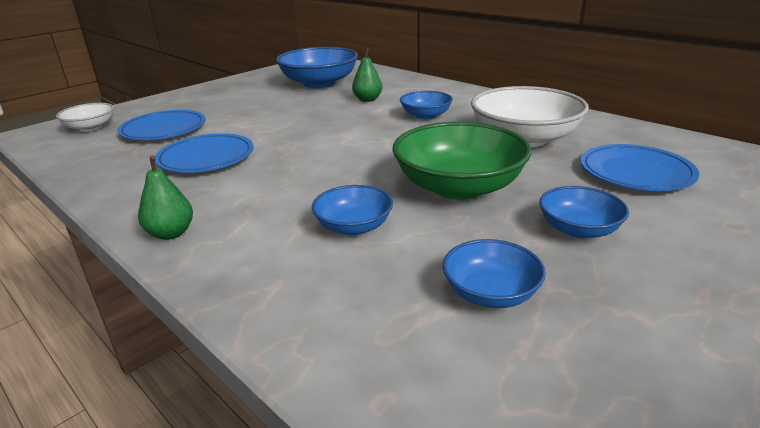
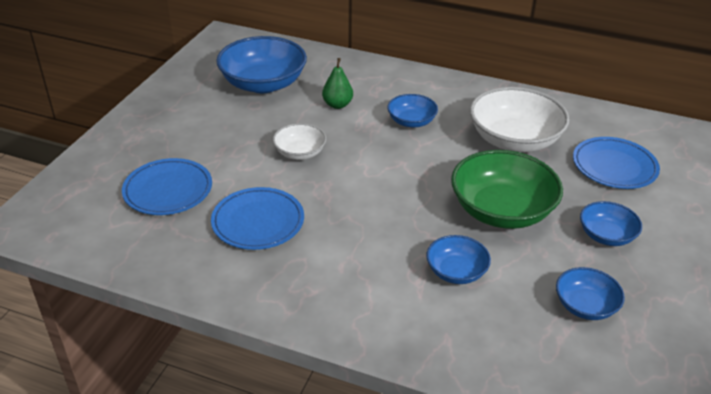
camera: 25 degrees left, 10 degrees up
white bowl [56,103,114,132] -> white bowl moved to [273,123,326,160]
green pear [138,155,193,240] -> none

